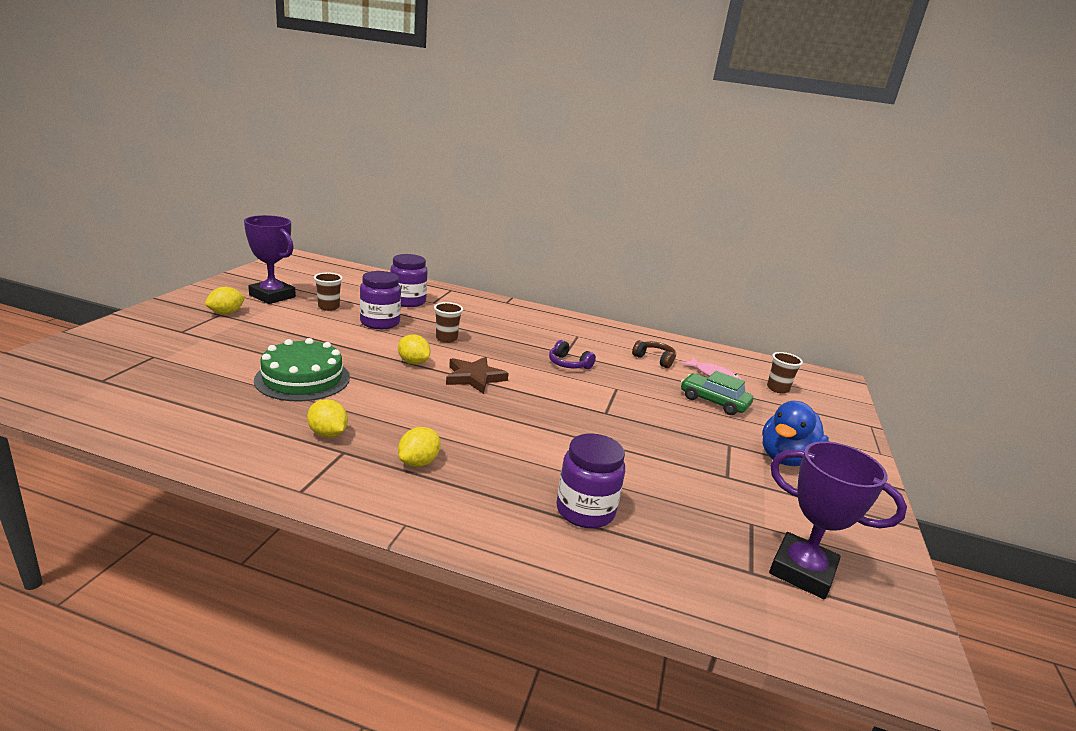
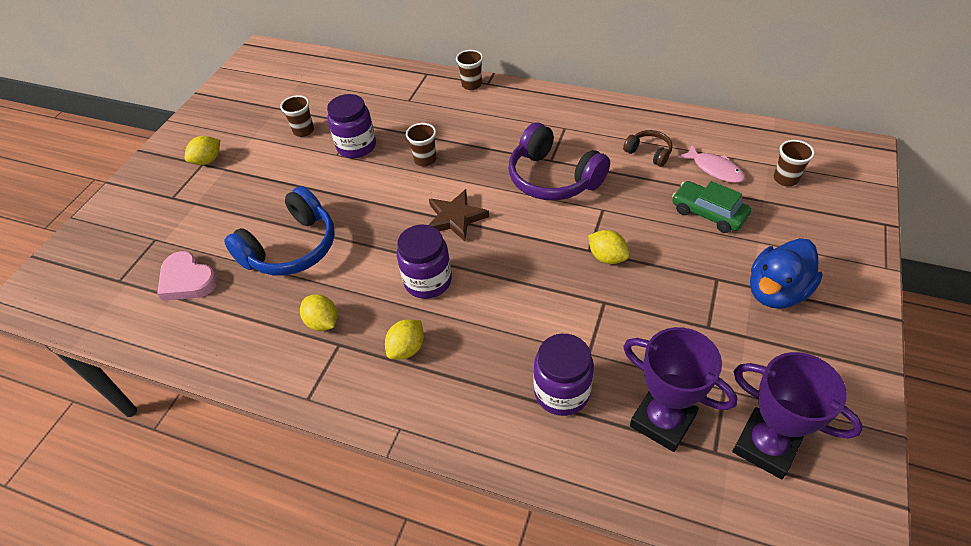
camera: 10 degrees right, 25 degrees up
purple trophy [244,215,296,304] -> purple trophy moved to [623,327,737,452]
green cake [254,338,350,402] -> blue headphones [224,186,335,276]
purple jar [390,254,428,307] -> purple jar moved to [397,225,452,299]
yellow lemon [398,334,430,365] -> yellow lemon moved to [588,230,629,264]
purple headphones [549,340,596,369] -> purple headphones [509,122,610,200], size x2.02
none -> pink heart [157,251,218,301]
none -> brown cup [456,50,483,90]

